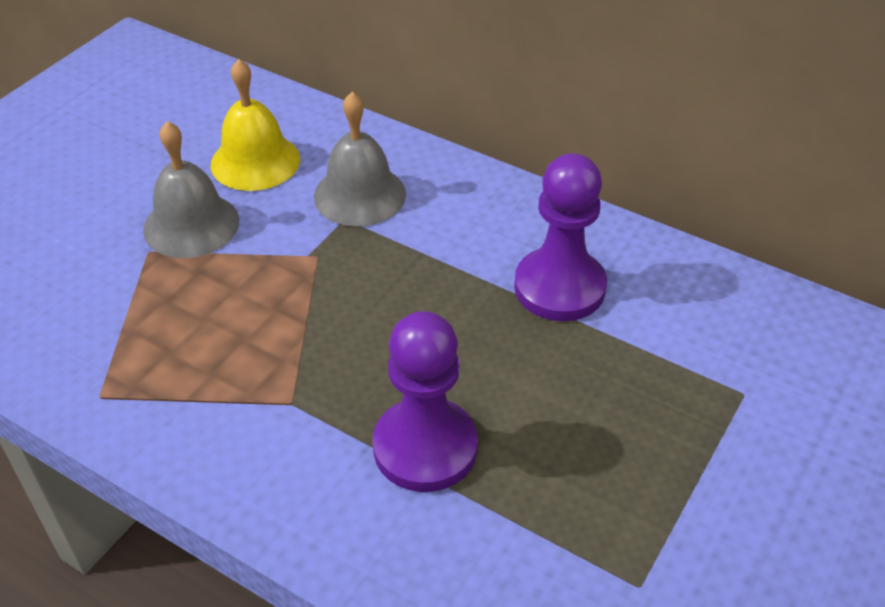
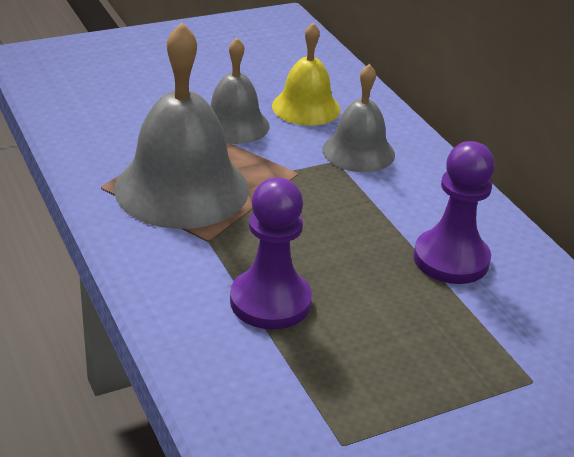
camera: 30 degrees right, 10 degrees down
none -> grey bell [114,23,249,229]

